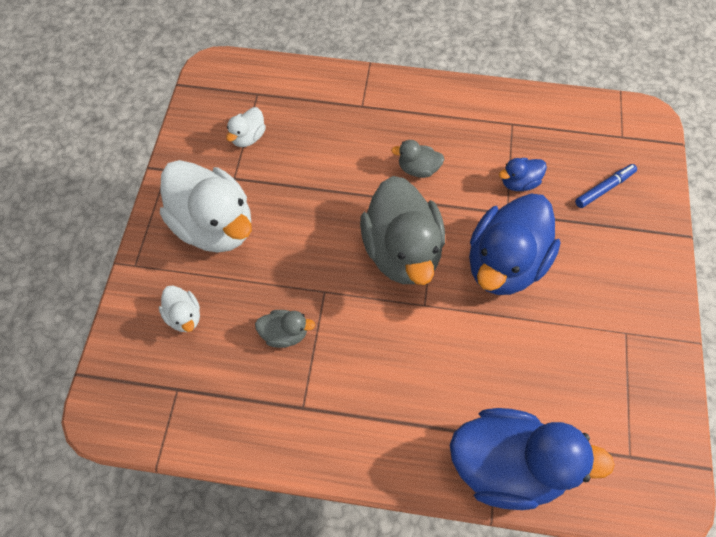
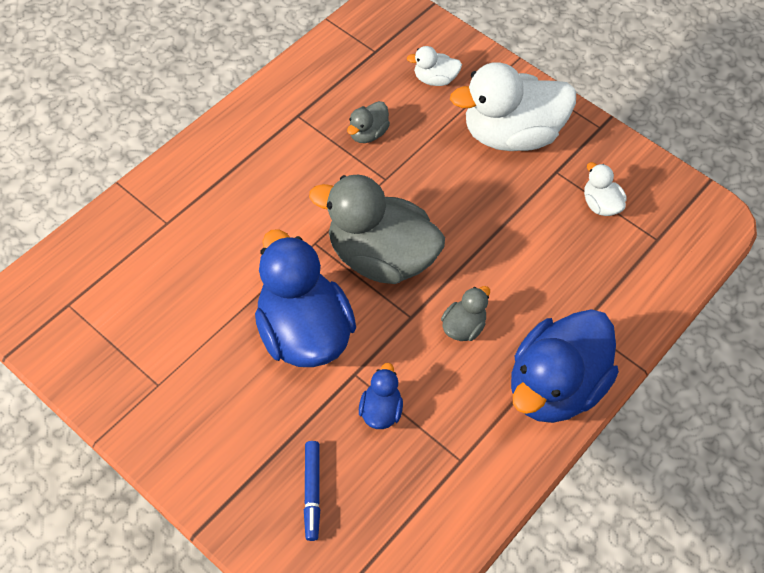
camera: 120 degrees right, 5 degrees down
blue duck [450,408,615,510] -> blue duck moved to [511,309,619,423]

